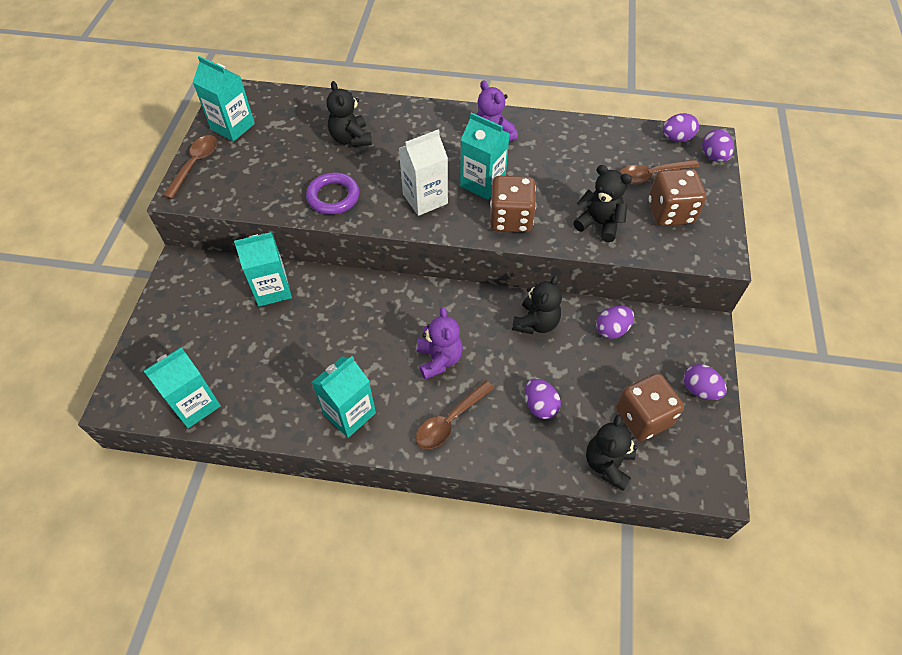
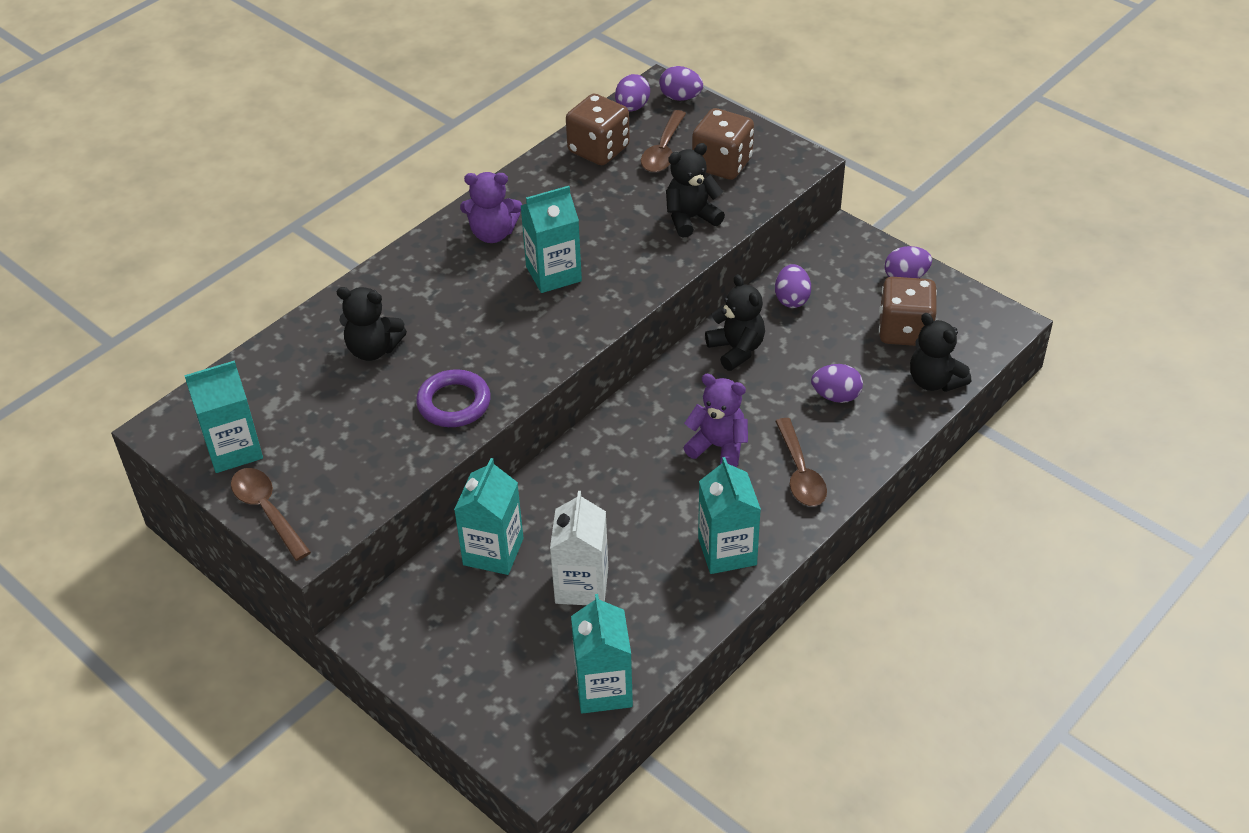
camera: 55 degrees left, 10 degrees down
white carton [399,129,448,216] -> white carton moved to [550,491,608,605]
brown dice [490,176,536,233] -> brown dice moved to [566,94,630,165]

